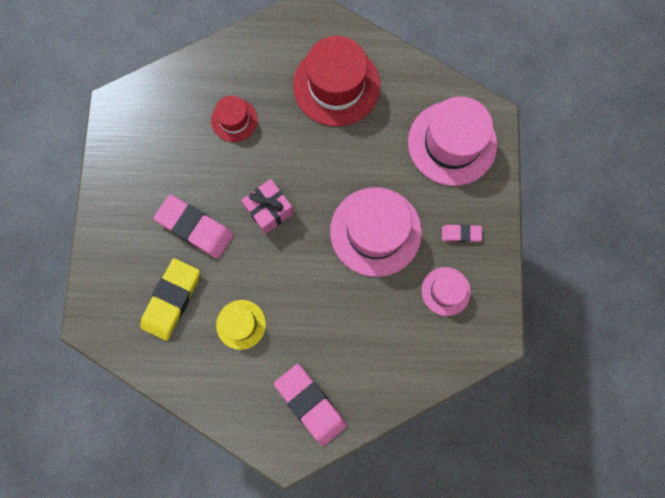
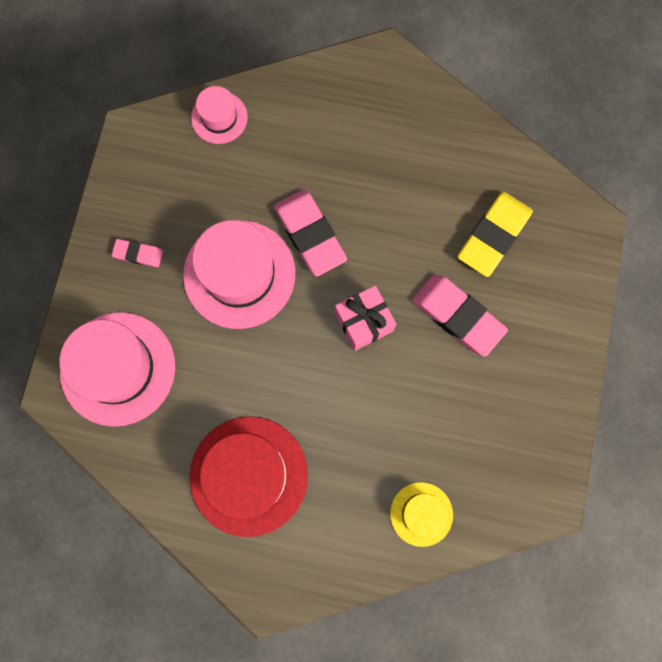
camera: 170 degrees left, 0 degrees up
red hat [211,96,258,142] -> none
yellow hat [216,300,266,350] -> yellow hat moved to [390,482,453,547]
pink eraser [274,364,347,446] -> pink eraser moved to [274,190,347,277]
pink hat [422,267,471,316] -> pink hat moved to [191,86,248,144]

